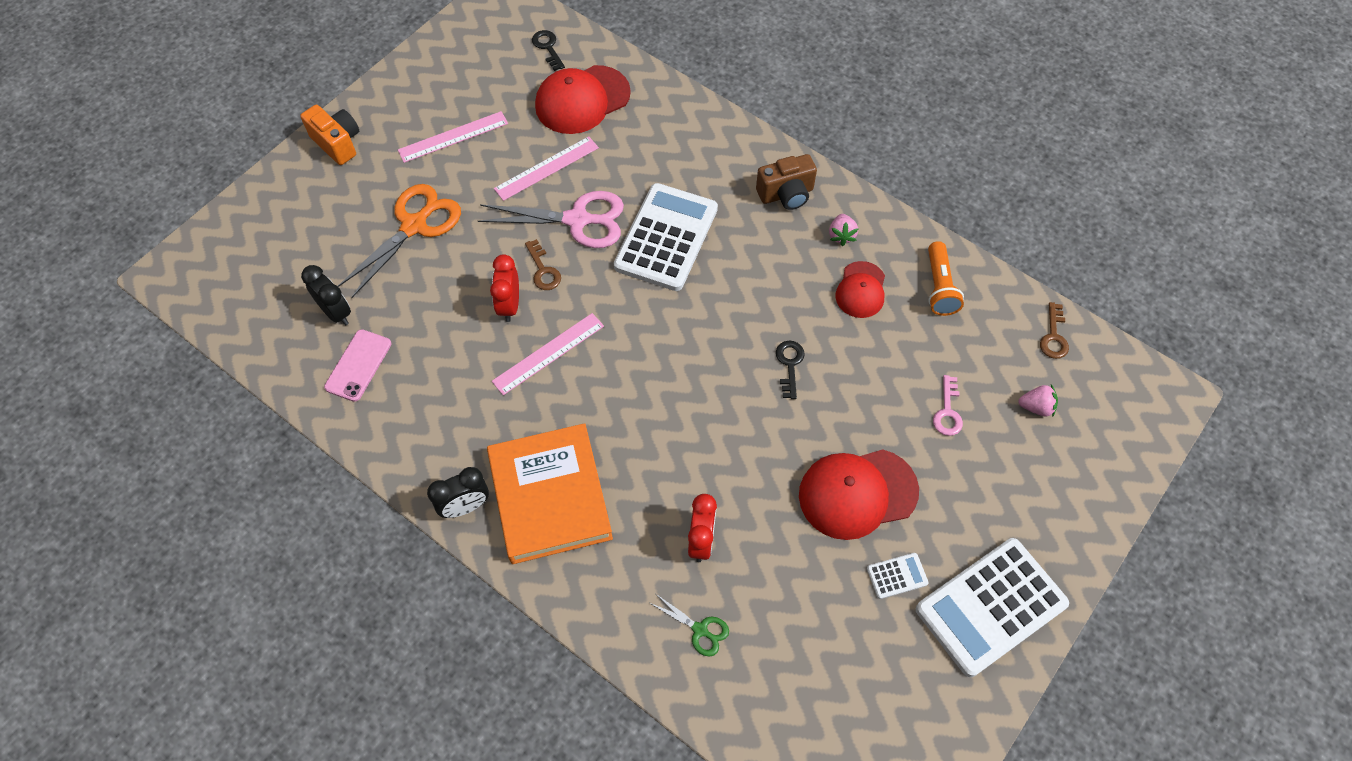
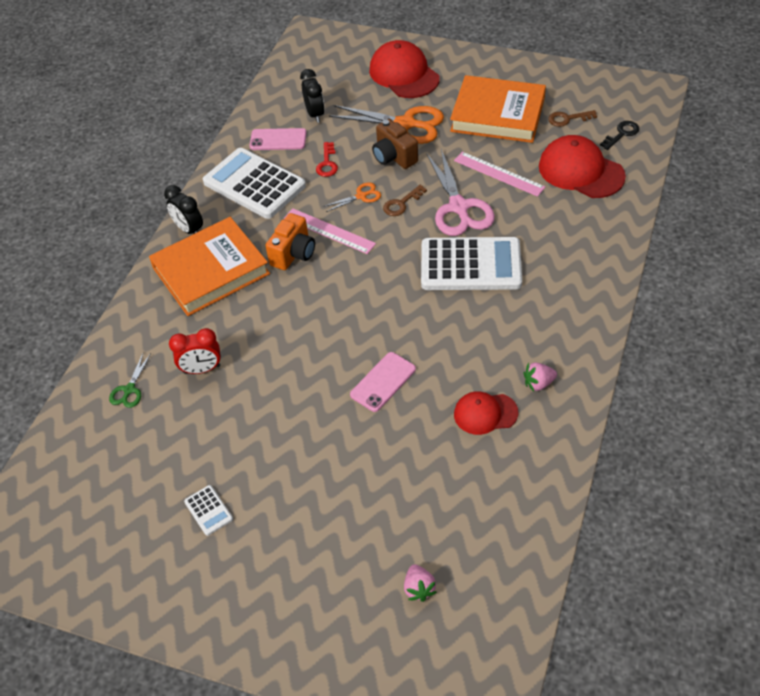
camera: 75 degrees right, 10 degrees down
orange camera [300,105,359,165] -> orange camera moved to [266,213,315,270]
black clock [301,265,351,325] -> black clock turned 45 degrees counterclockwise [300,69,325,123]
pink ruler [398,111,508,163] -> orange book [450,75,546,143]
red clock [490,254,519,322] -> orange scissors [323,182,381,212]
brown camera [756,154,817,210] -> brown camera moved to [372,119,418,169]
black key [776,341,805,399] -> pink phone [350,352,416,412]
red cap [799,449,919,540] -> red cap moved to [369,40,440,98]
white calculator [916,538,1069,677] -> white calculator moved to [203,148,306,219]
orange flashlight [928,241,964,316] -> none
pink key [933,375,963,436] -> none
brown key [1040,302,1069,359] -> brown key moved to [548,110,597,127]
none -> red key [316,142,338,177]

